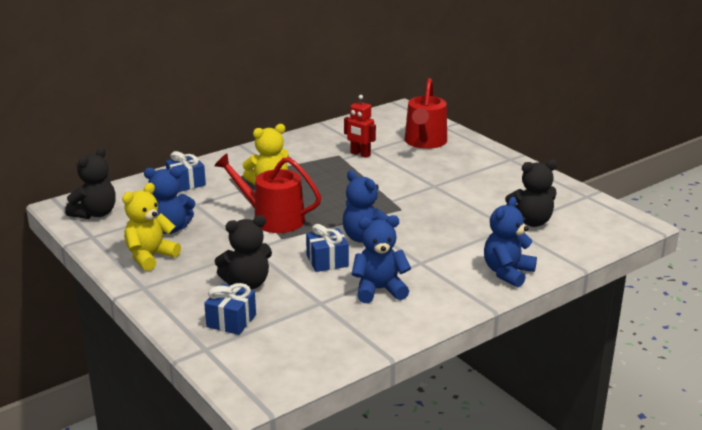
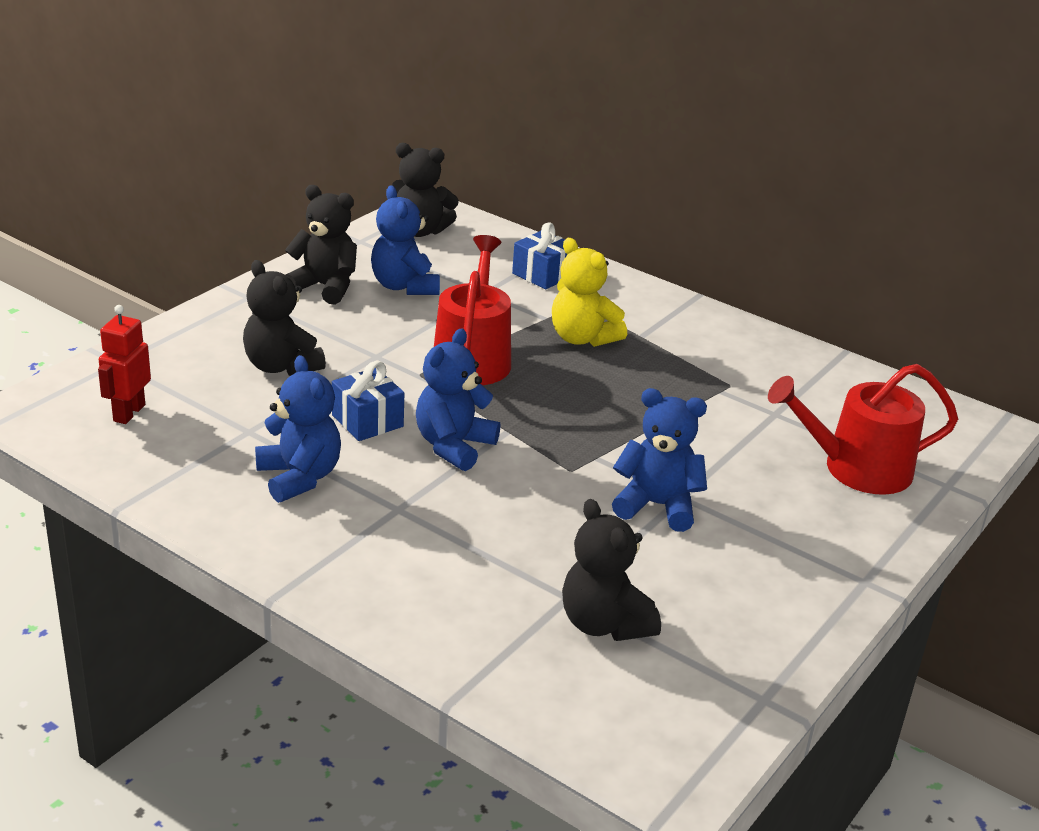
camera: 70 degrees right, 5 degrees up
yellow teddy bear [122,183,181,271] -> black teddy bear [285,185,357,305]
blue gift [204,283,256,335] -> none
red robot [344,95,376,158] -> red robot moved to [98,305,151,424]
blue teddy bear [484,197,537,287] -> blue teddy bear moved to [612,388,707,532]

